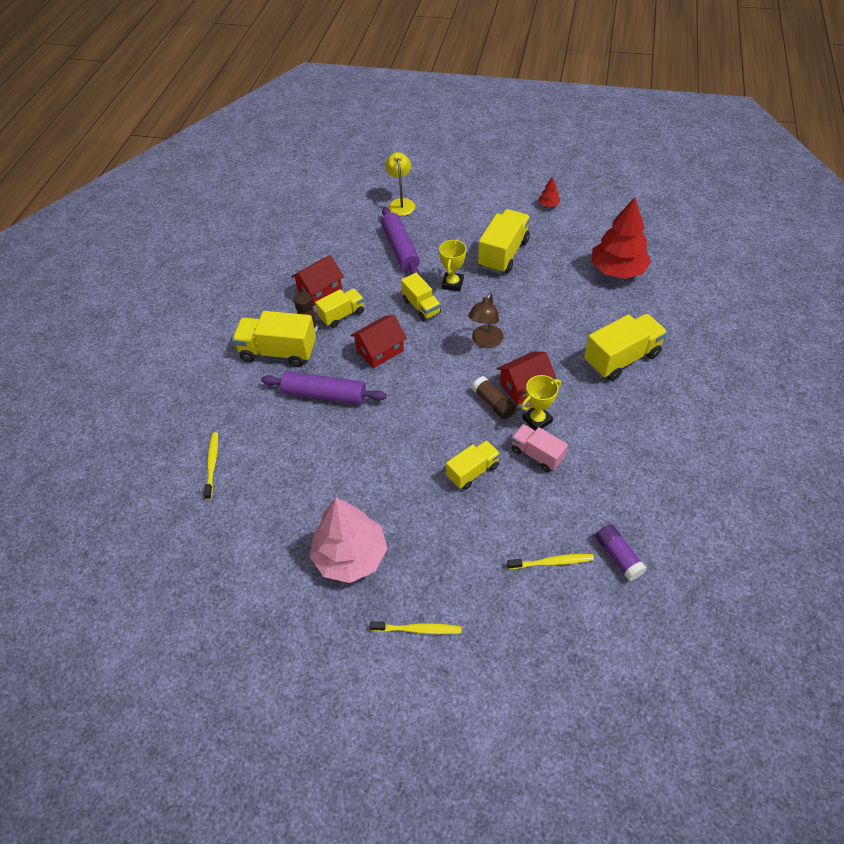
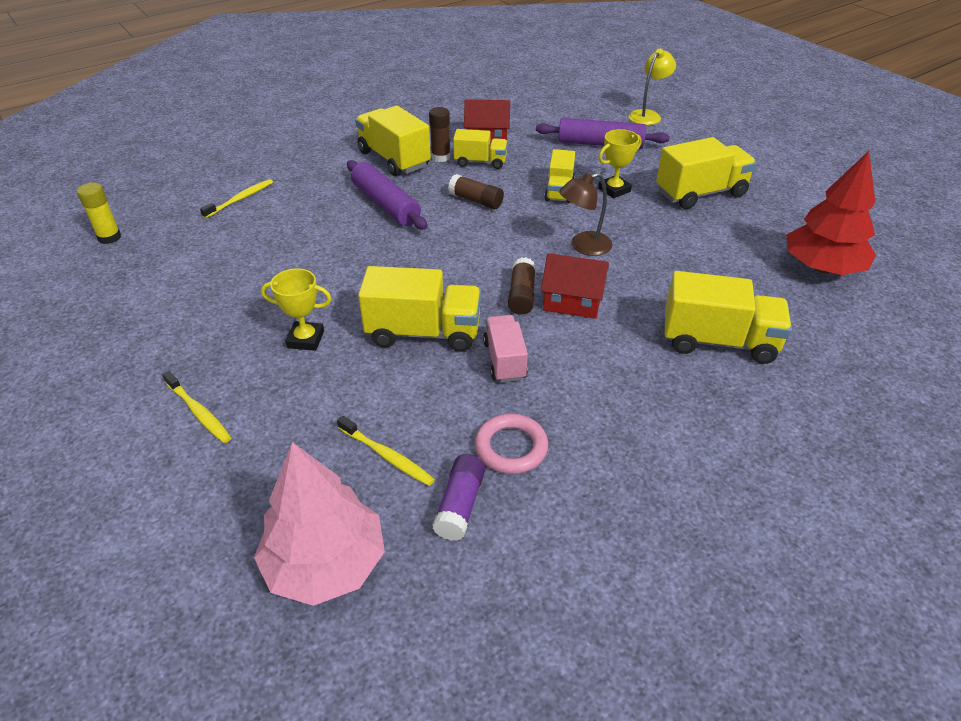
camera: 40 degrees right, 10 degrees down
pink tree [310,498,388,583] -> pink tree moved to [254,442,385,606]
red house [350,315,407,368] -> brown glue stick [448,174,504,209]
purple rolling pin [381,207,420,275] -> purple rolling pin turned 75 degrees clockwise [536,118,670,149]
yellow truck [446,440,500,490] -> yellow truck [358,266,481,352], size x1.62
yellow trophy [521,375,561,430] -> yellow trophy moved to [261,268,332,351]
red tree [538,177,561,207] -> none
none -> yellow glue stick [77,183,121,244]
none -> pink ring [475,414,548,474]

